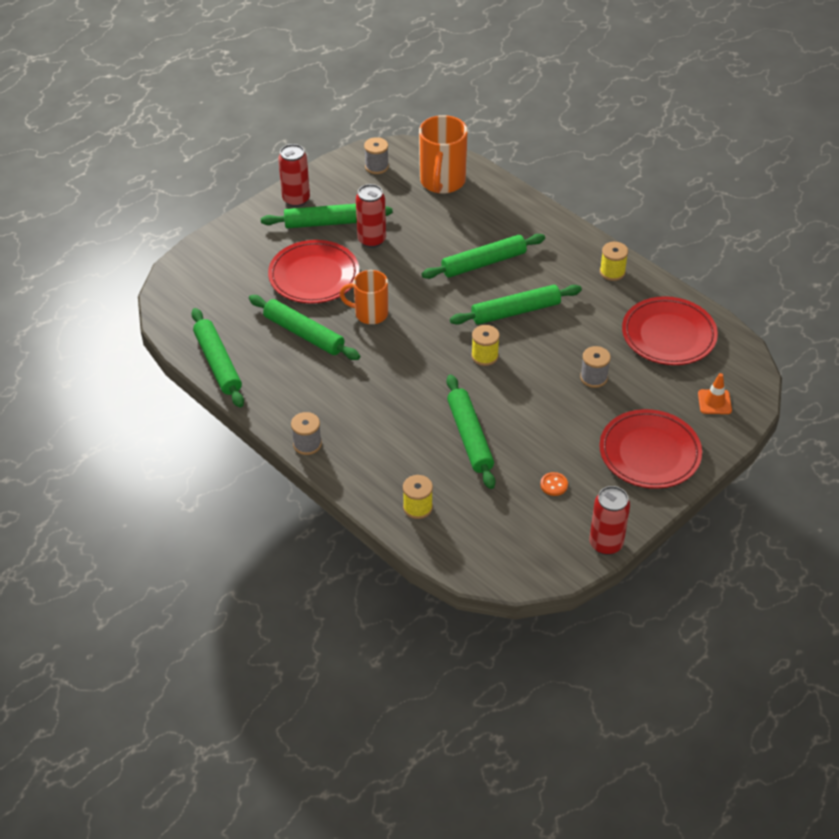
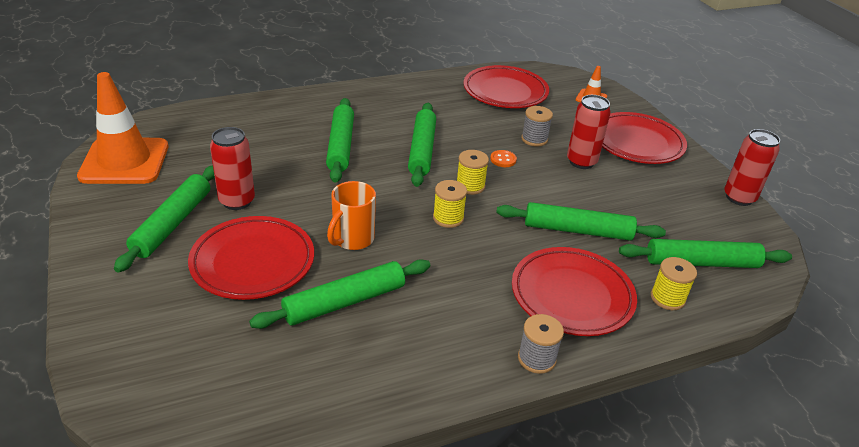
camera: 70 degrees left, 10 degrees down
green rolling pin [192,308,244,408] -> green rolling pin moved to [619,239,792,268]
red can [278,144,310,207] -> red can moved to [567,95,611,169]
grey spool [364,137,389,174] -> orange traffic cone [77,72,168,184]
orange mug [419,115,468,194] -> none
orange button [540,472,568,496] -> orange button moved to [490,150,517,167]
yellow spool [600,242,628,281] -> yellow spool moved to [433,180,467,228]
none -> red plate [512,247,637,336]

